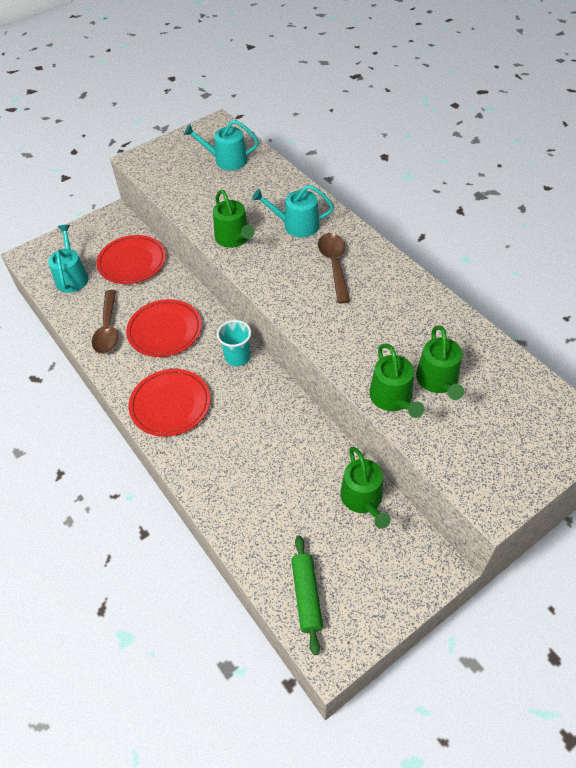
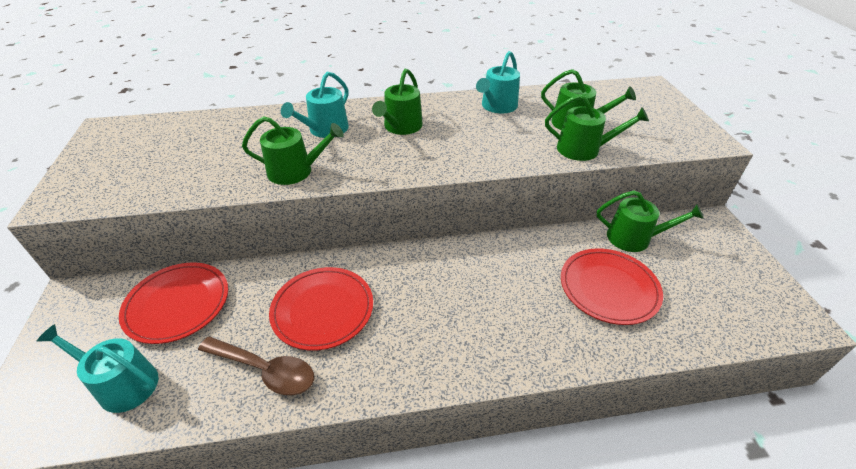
camera: 65 degrees left, 10 degrees down
red plate [129,369,210,437] -> red plate moved to [561,248,663,325]
turquoise watering can [184,120,259,170] -> turquoise watering can moved to [476,51,520,113]
turquoise cup [217,320,251,366] -> none
green rolling pin [291,536,323,655] -> none
brown spoon [318,233,350,303] -> green watering can [372,69,423,135]

